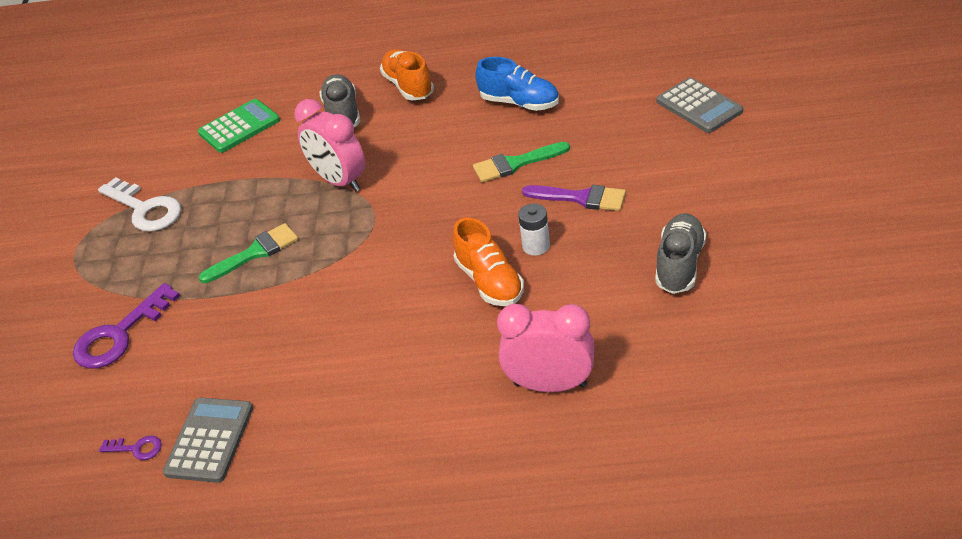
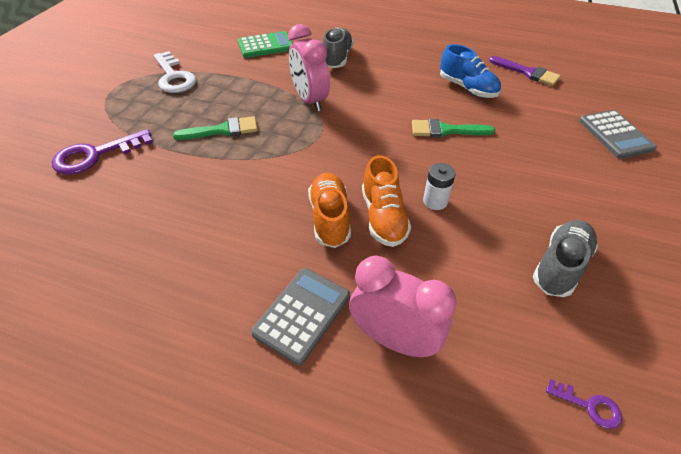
camera: 15 degrees right, 5 degrees up
purple key [99,436,162,460] -> purple key moved to [546,379,622,429]
grey calculator [163,397,253,483] -> grey calculator moved to [251,268,350,365]
orange shoe [380,49,434,101] -> orange shoe moved to [308,173,351,248]
purple brush [522,185,626,211] -> purple brush moved to [489,56,561,86]

